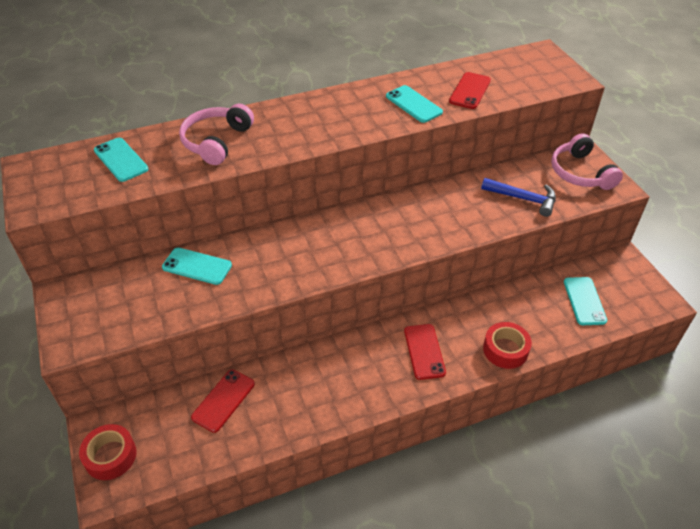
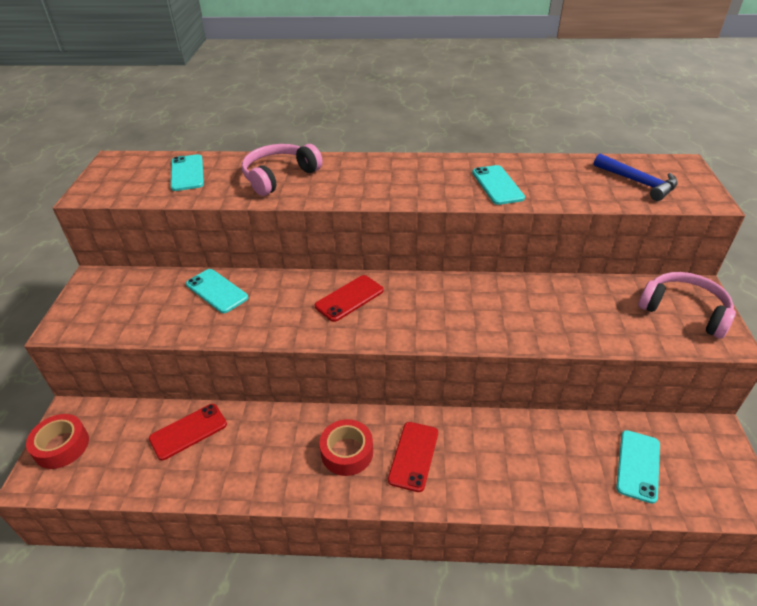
camera: 25 degrees right, 5 degrees down
red phone [449,72,491,109] -> red phone moved to [315,275,384,322]
blue hammer [481,178,556,217] -> blue hammer moved to [594,153,678,201]
red tape [483,322,532,369] -> red tape moved to [320,419,373,476]
pink headphones [551,133,623,190] -> pink headphones turned 120 degrees clockwise [638,272,736,339]

